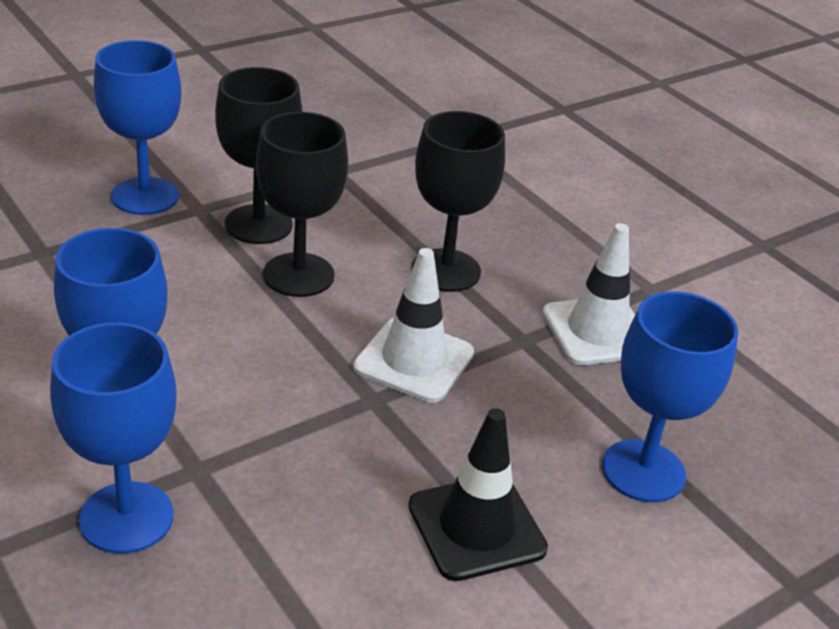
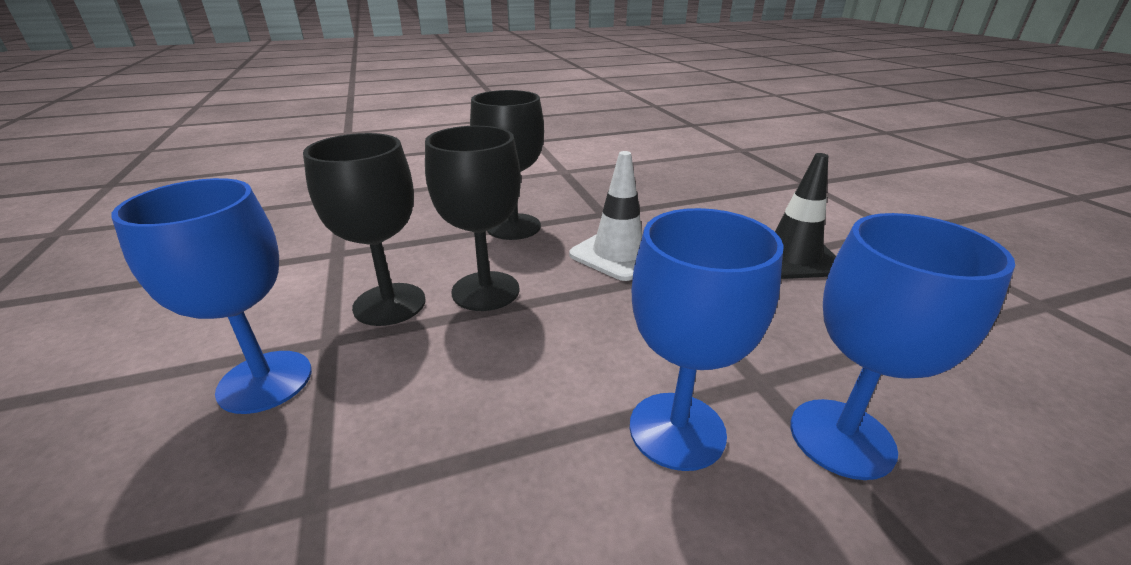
camera: 70 degrees left, 5 degrees down
white traffic cone [542,223,635,365] -> none
blue goblet [602,291,738,502] -> none

